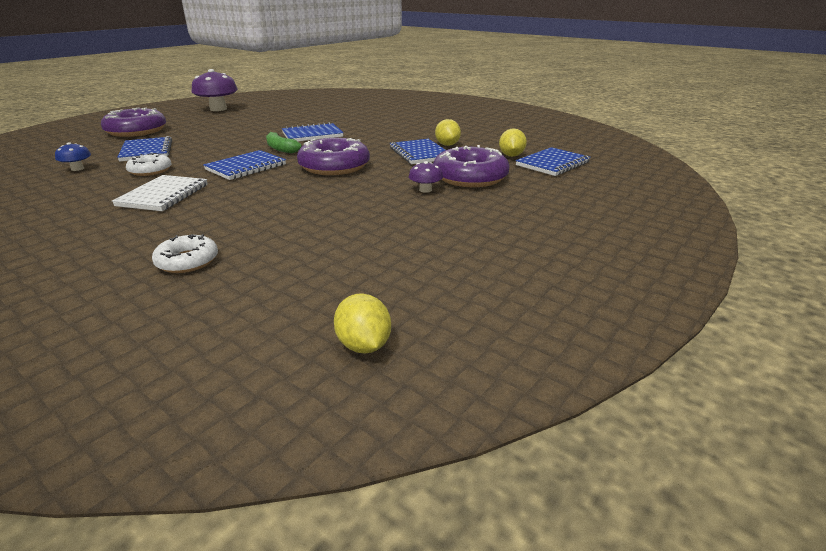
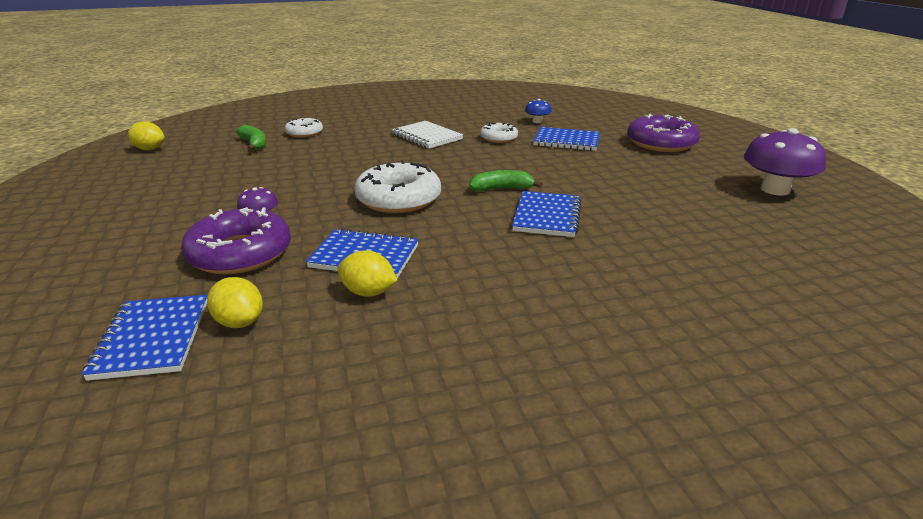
camera: 125 degrees right, 0 degrees up
blue notebook [203,150,286,180] -> none
purple donut [297,138,370,175] -> white donut [354,160,441,213]
none -> green banana [236,125,266,150]

